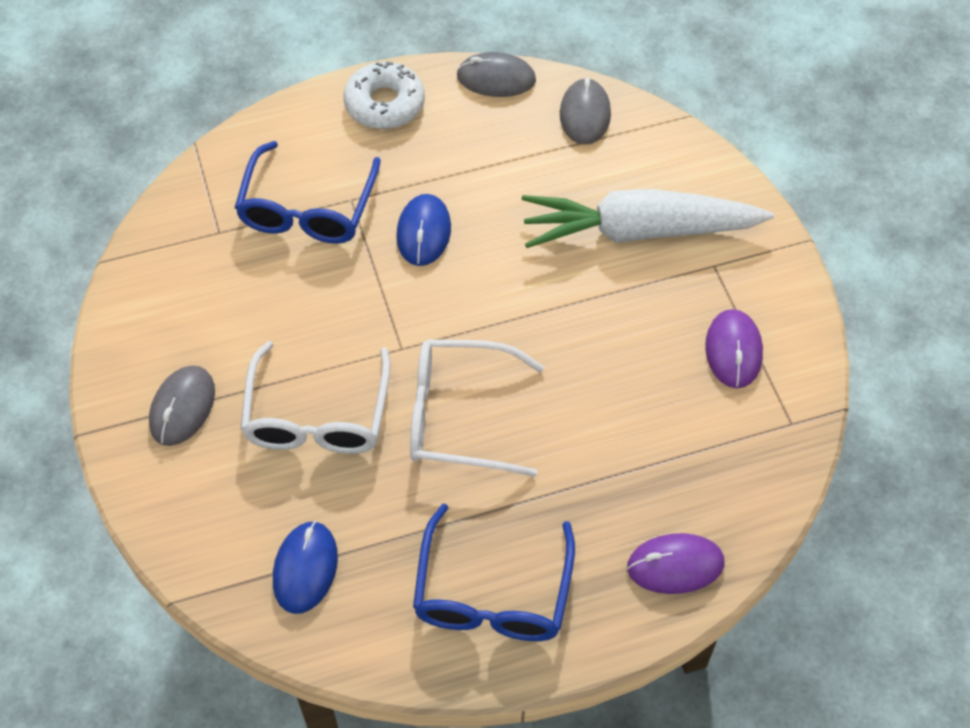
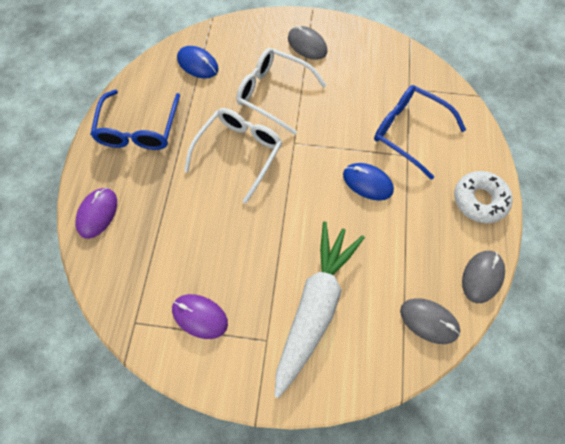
camera: 115 degrees right, 10 degrees up
blue glasses [413,504,575,641] -> blue glasses turned 120 degrees counterclockwise [90,90,180,150]

